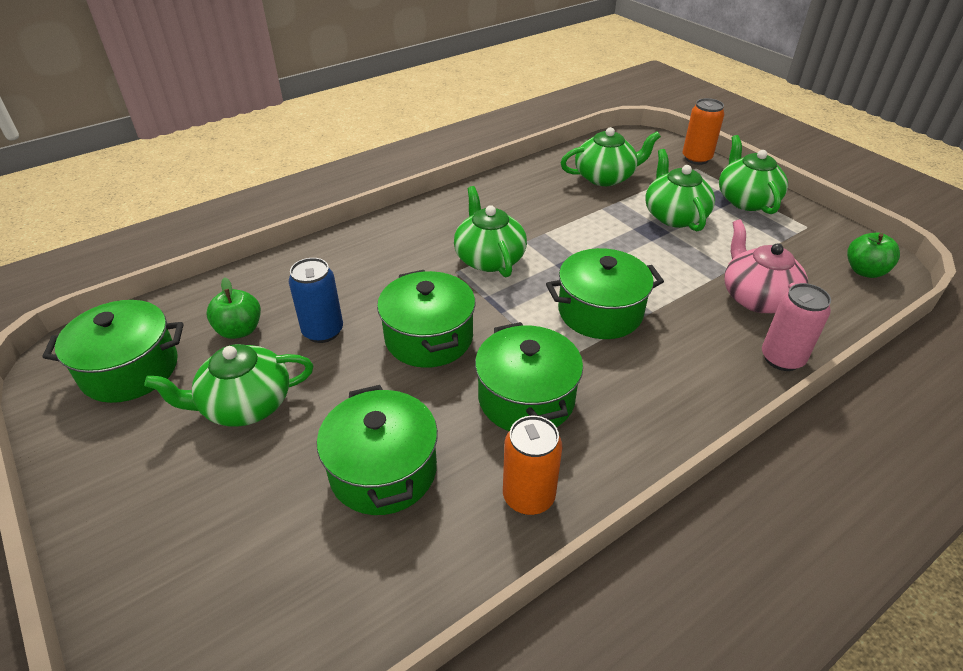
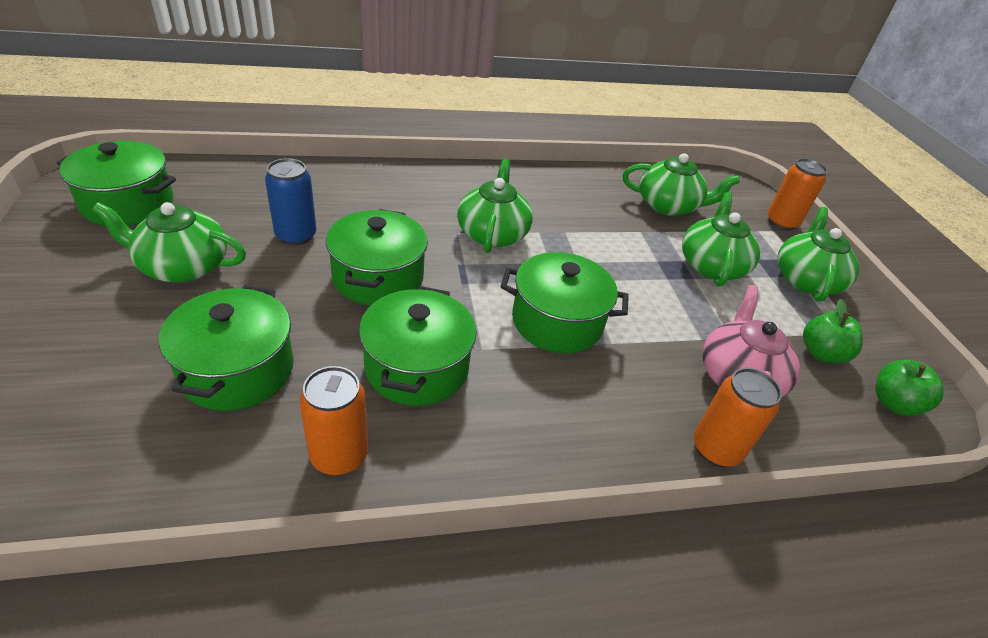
camera: 20 degrees right, 0 degrees up
green apple [206,277,261,339] -> green apple moved to [803,299,863,363]
pink can [762,283,831,371] -> orange can [694,368,782,467]

